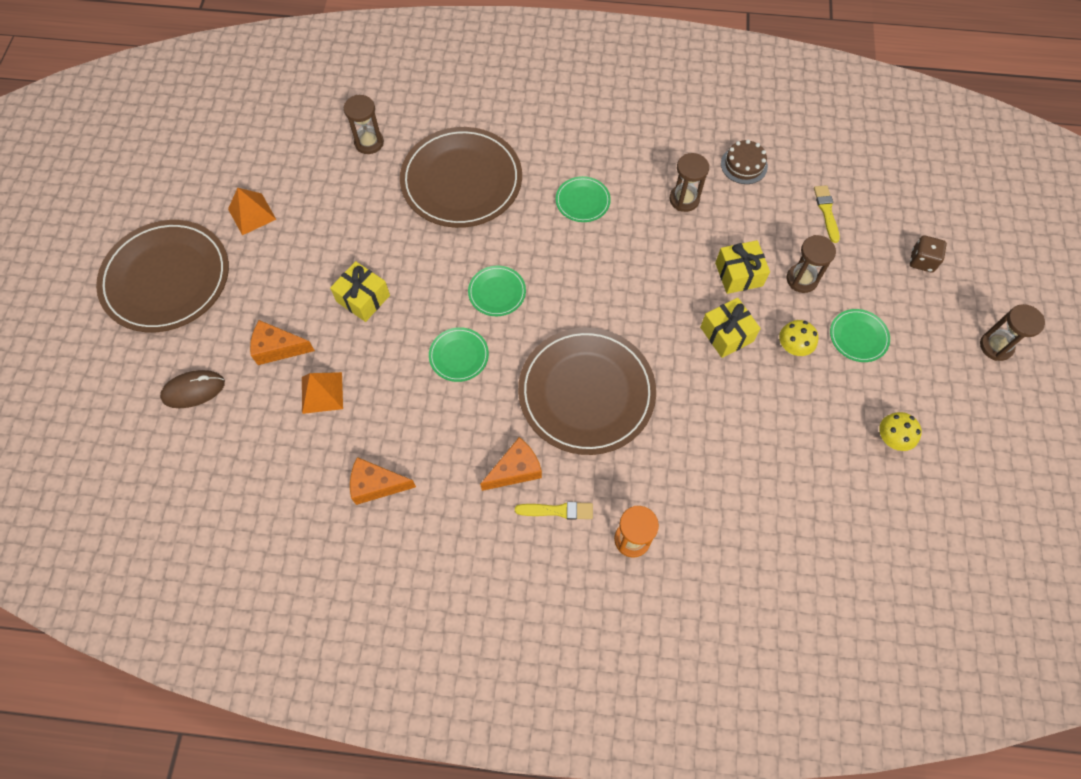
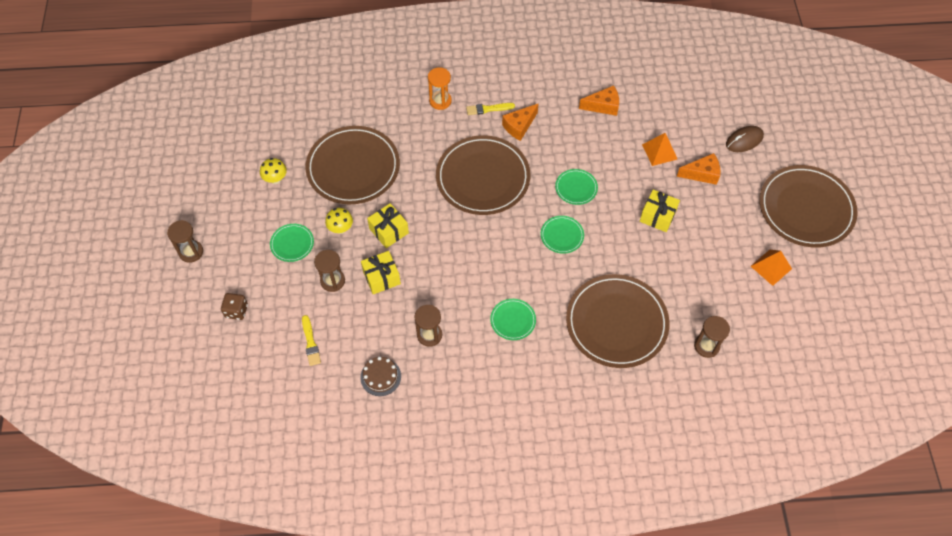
camera: 170 degrees right, 5 degrees down
none -> brown plate [305,126,400,204]

